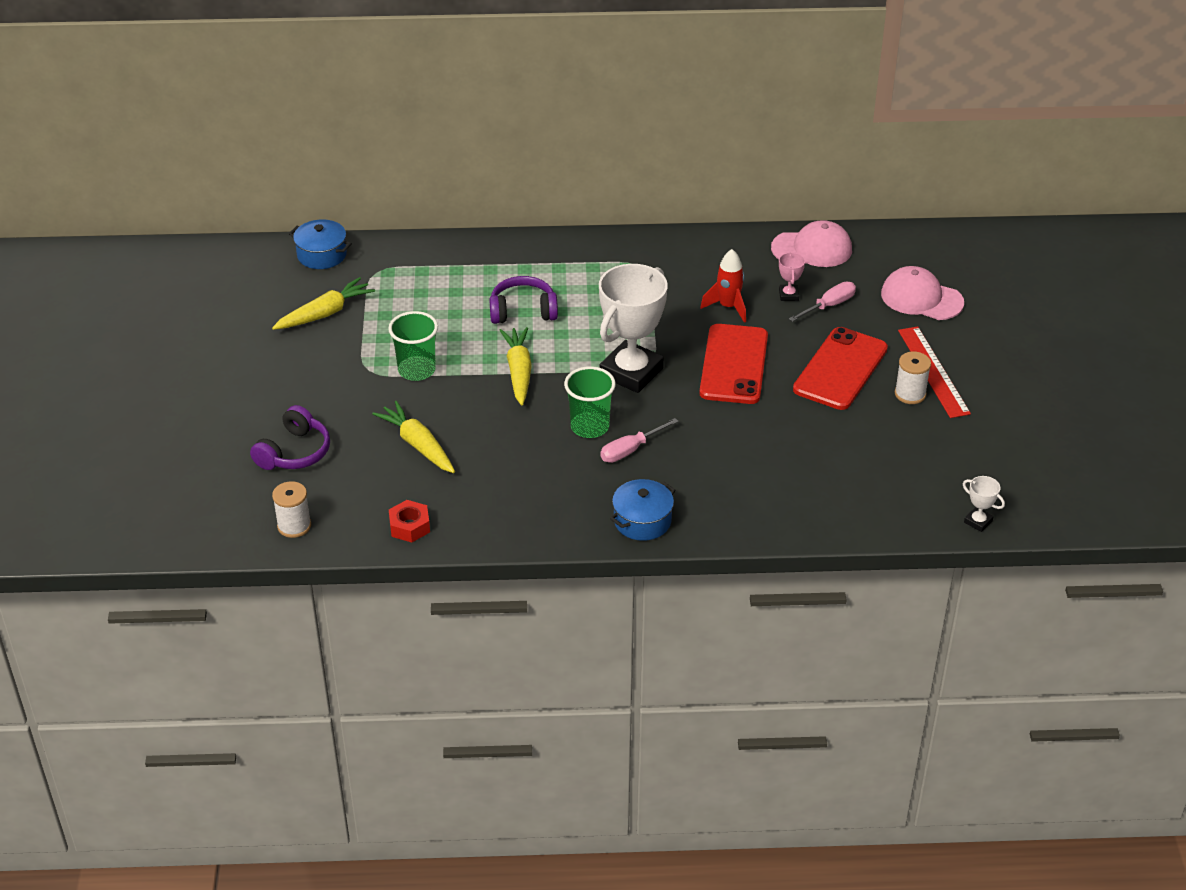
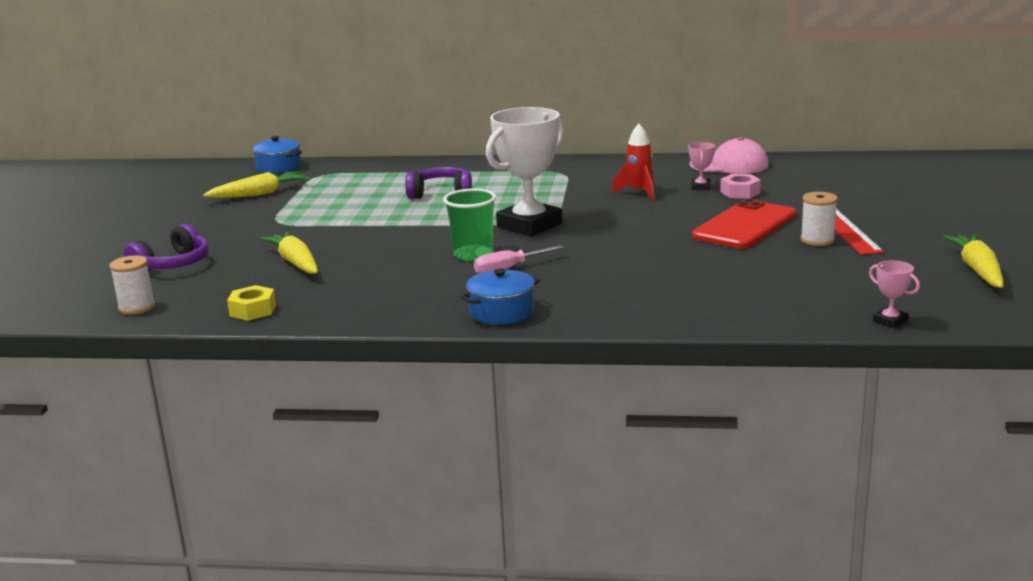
camera: 10 degrees right, 20 degrees down
green cup [388,311,438,381] -> none
red nut [389,500,430,542] -> yellow nut [227,285,276,321]
yellow carrot [500,327,532,405] -> yellow carrot moved to [943,234,1003,288]
red phone [700,324,768,404] -> none
pink screwdriver [789,282,856,322] -> pink nut [720,174,761,198]
pink cap [881,266,964,320] -> none
white trophy [963,476,1005,532] -> pink trophy [869,261,920,328]

